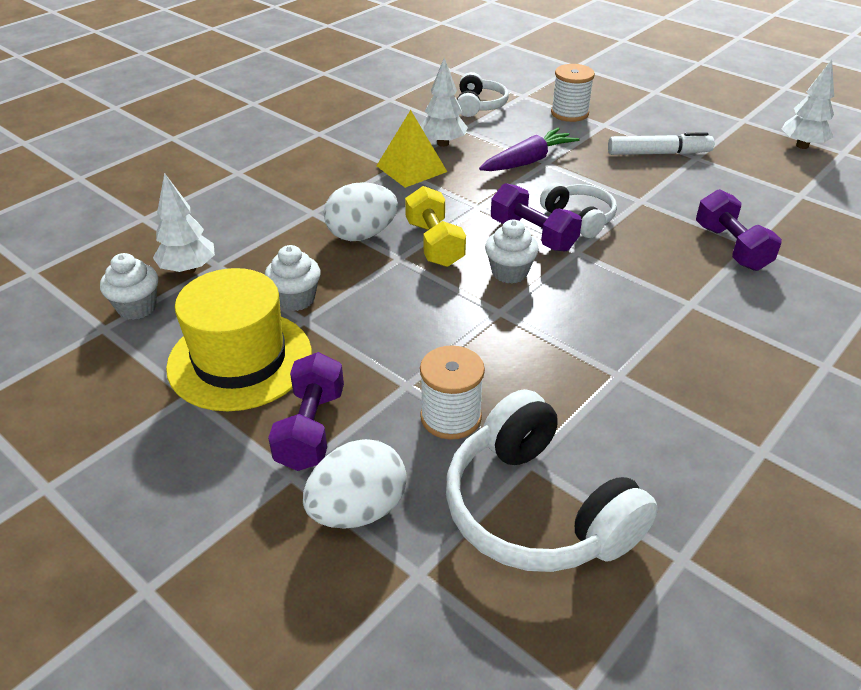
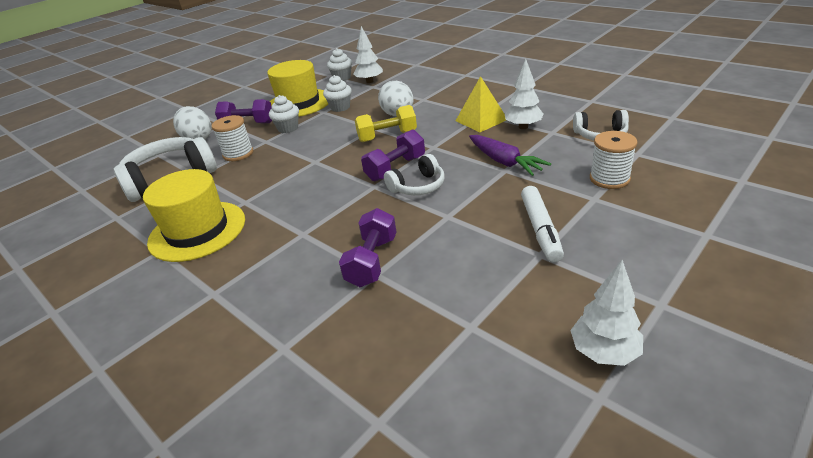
camera: 95 degrees right, 5 degrees down
white cupcake [485,220,539,284] -> white cupcake moved to [269,95,299,133]
purple dumbbell [696,189,782,271] -> purple dumbbell turned 60 degrees counterclockwise [339,208,397,287]
none -> yellow hat [143,169,245,262]

